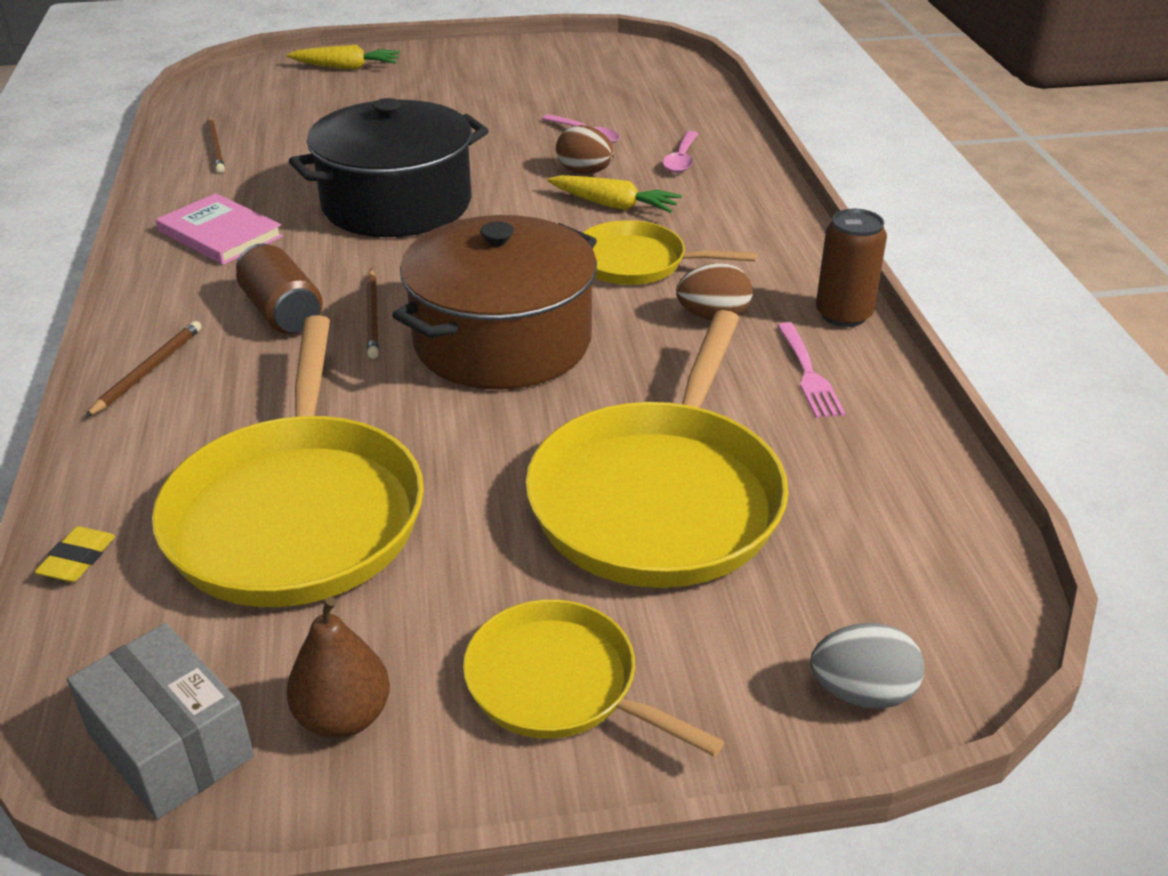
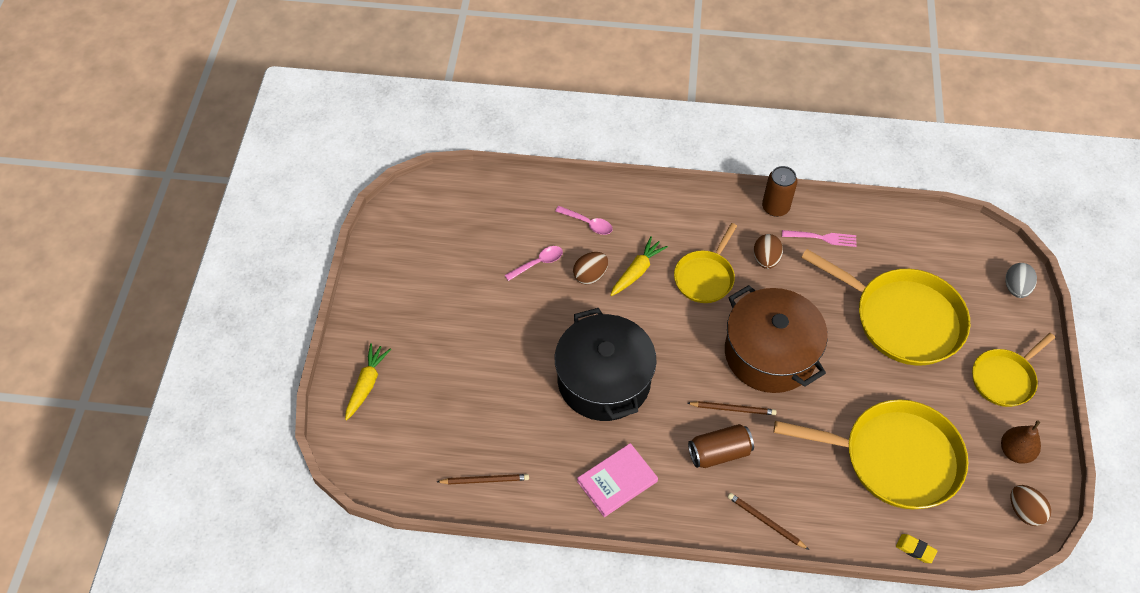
camera: 75 degrees left, 20 degrees up
grey box [67,623,254,820] -> brown egg [1010,485,1051,526]

